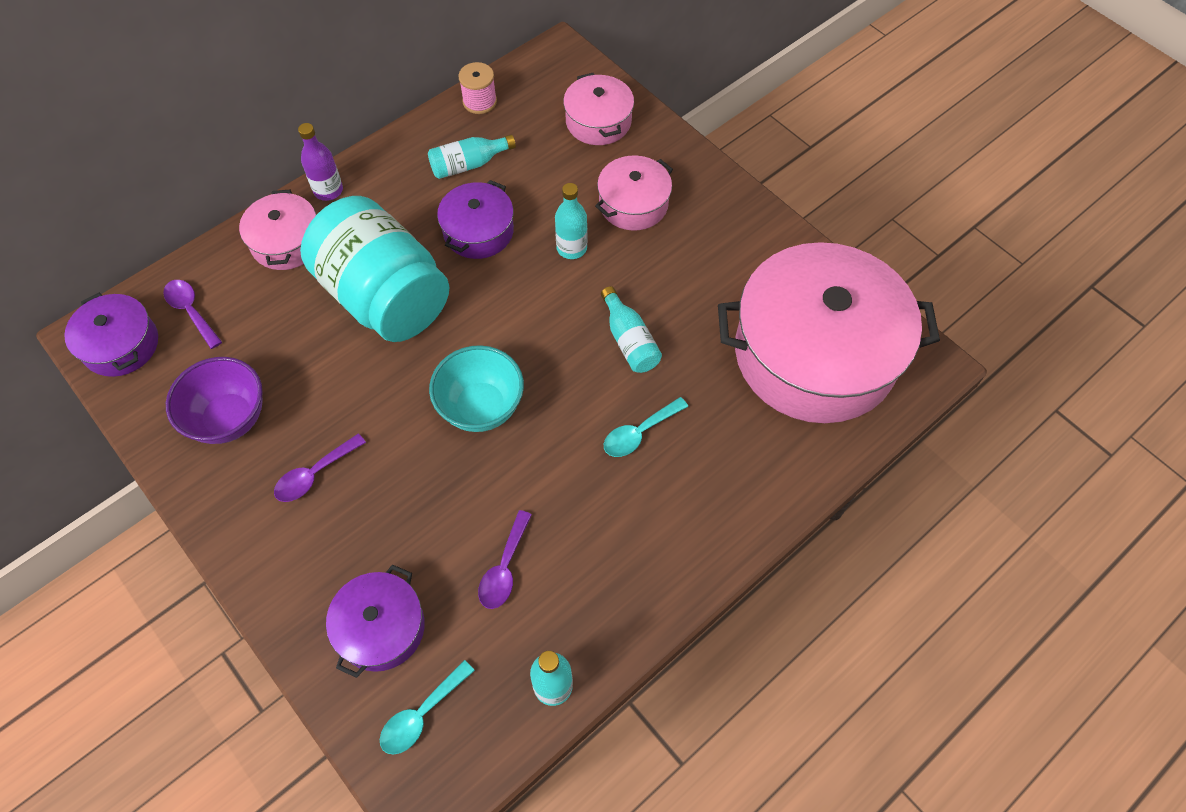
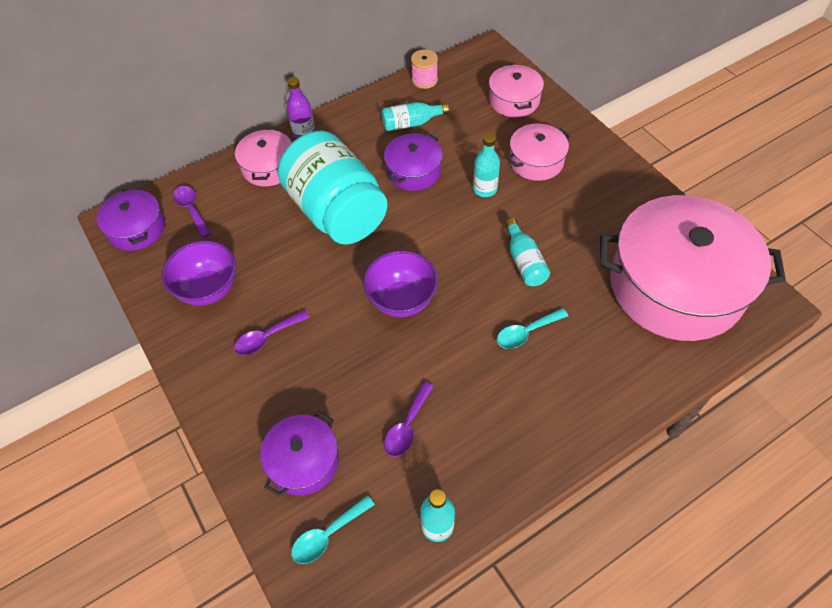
camera: 10 degrees right, 5 degrees down
turquoise bowl [429,345,524,432] -> purple bowl [363,250,438,317]

